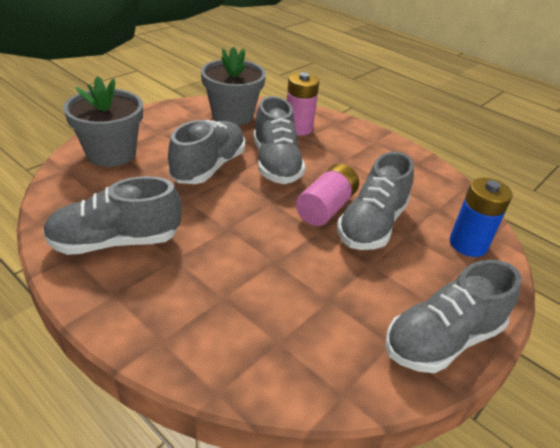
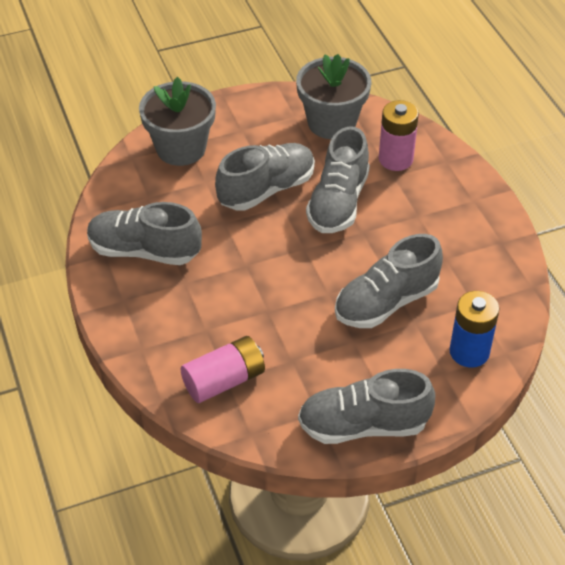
camera: 30 degrees right, 10 degrees up
pink battery [296,164,359,226] -> pink battery moved to [181,336,265,403]

